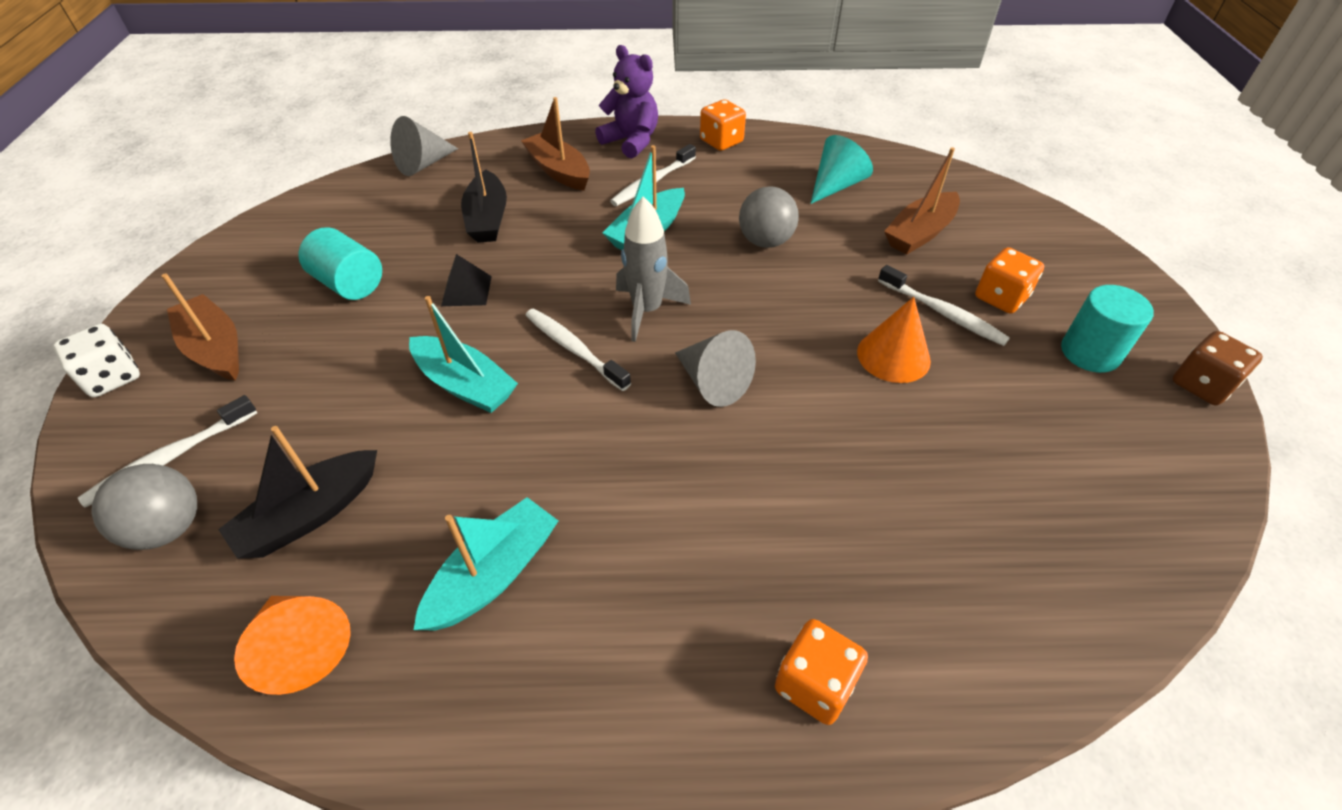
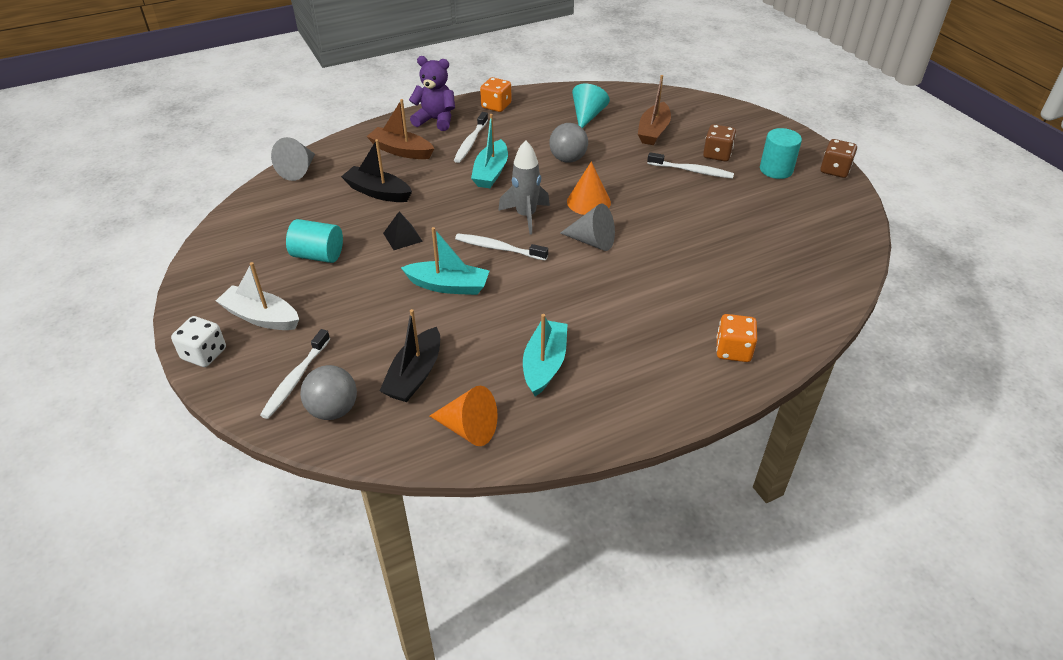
camera: 25 degrees left, 5 degrees down
brown boat [162,273,239,381] -> white boat [216,262,299,330]
black boat [461,132,507,243] -> black boat turned 150 degrees clockwise [341,139,412,202]
orange cone [857,297,931,383] -> orange cone moved to [567,161,611,215]
orange dice [975,247,1044,314] -> brown dice [703,124,736,161]

